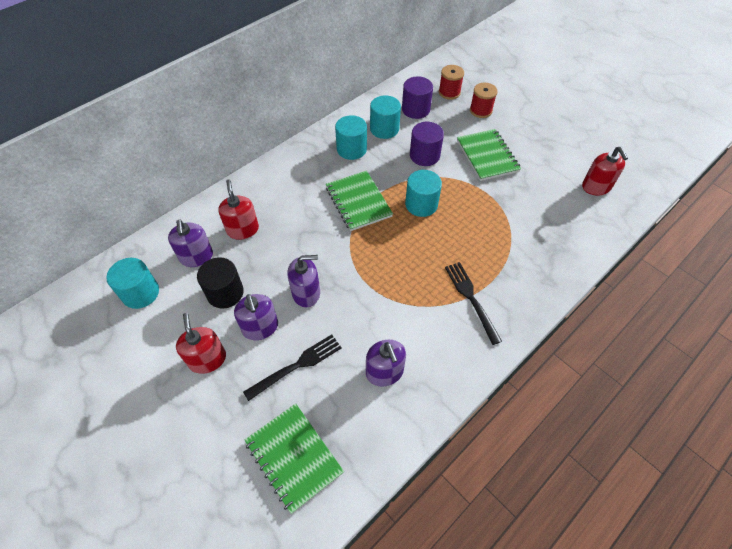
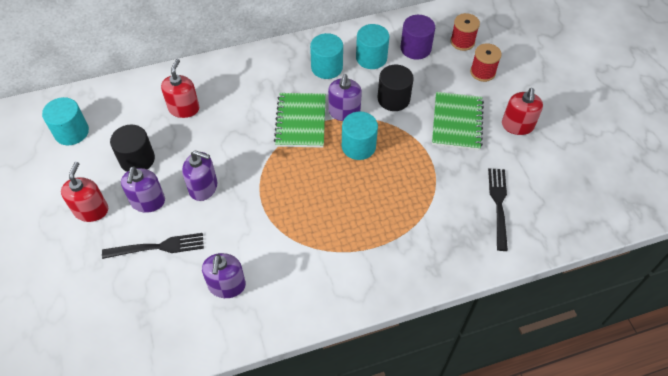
camera: 25 degrees right, 0 degrees up
purple soap dispenser [168,220,213,267] -> purple soap dispenser moved to [328,74,362,121]
green notebook [245,403,344,514] -> none
purple cylinder [410,122,444,166] -> black cylinder [378,65,414,111]
black fork [445,262,502,345] -> black fork moved to [488,168,508,251]
red soap dispenser [582,147,628,195] -> red soap dispenser moved to [502,88,543,135]

